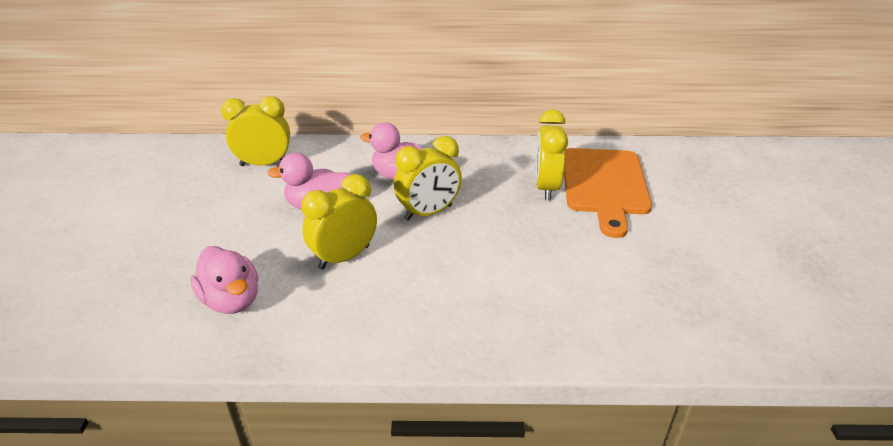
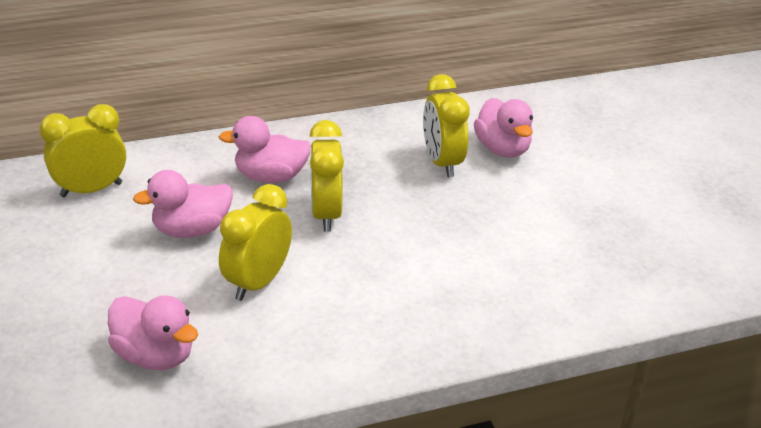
camera: 20 degrees left, 0 degrees up
yellow clock [394,136,462,221] -> yellow clock turned 135 degrees clockwise [309,120,344,232]
orange cutting board [564,148,652,238] -> pink duck [474,98,533,158]

